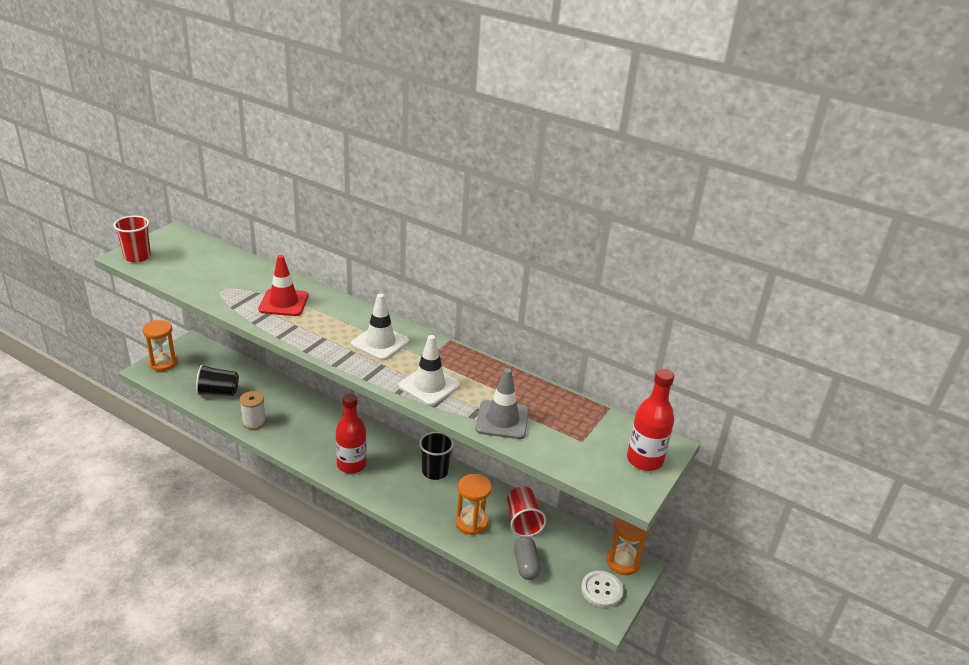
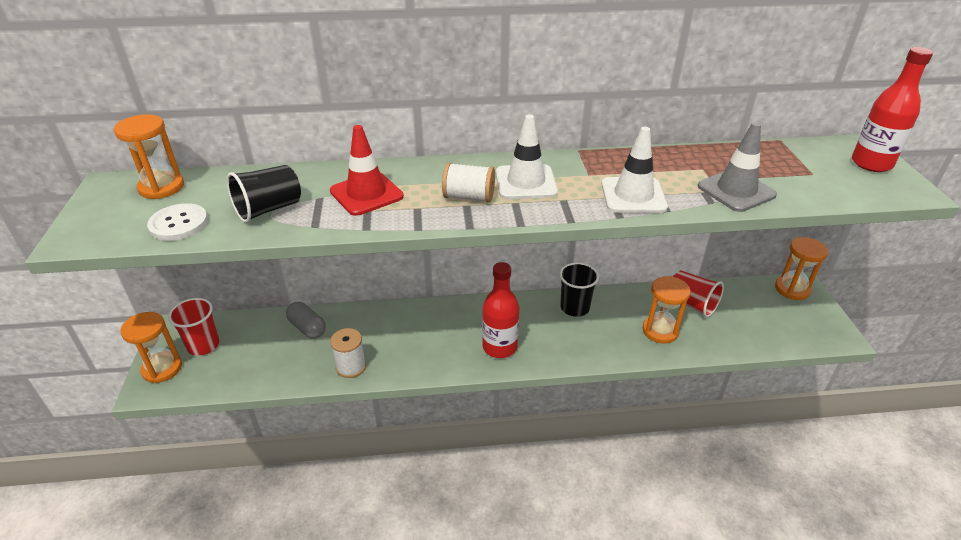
camera: 35 degrees left, 5 degrees up
red cup [113,216,151,263] -> red cup moved to [168,298,220,356]
black cup [196,364,239,396] -> black cup moved to [227,165,301,223]
grey capsule [514,536,541,580] -> grey capsule moved to [286,302,326,339]
white button [581,571,623,608] -> white button moved to [147,203,208,241]
none -> orange hourglass [114,114,184,199]
none -> white spool [442,162,495,203]

